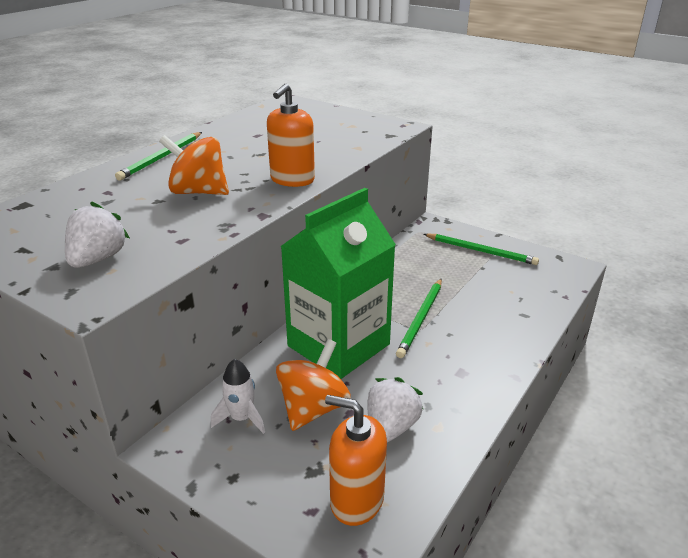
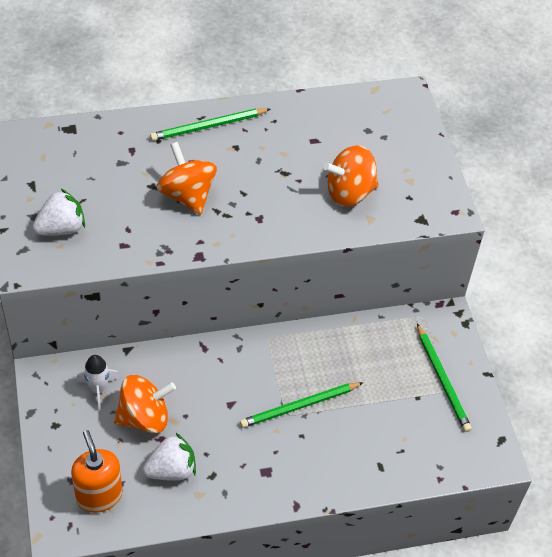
camera: 40 degrees right, 20 degrees up
orange soap dispenser [267,83,315,187] -> none
green carton [281,188,396,379] -> none
none -> orange spinning top [323,145,379,207]

